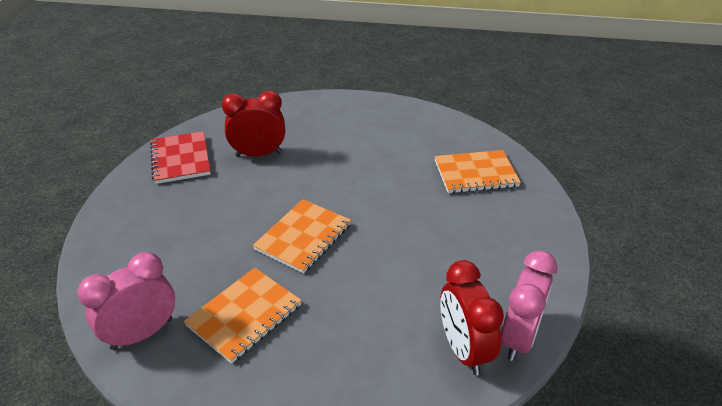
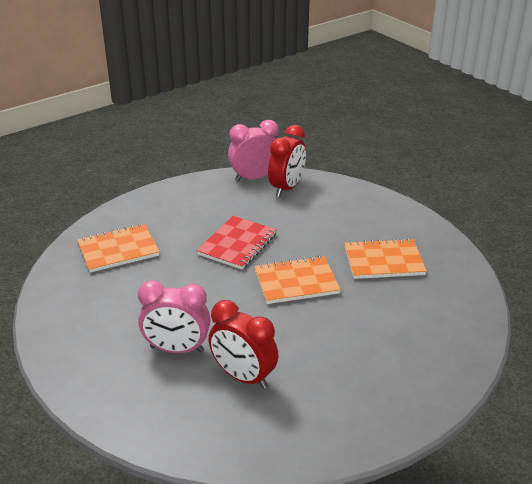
camera: 135 degrees left, 5 degrees down
pink clock [77,252,175,350] -> pink clock moved to [138,280,210,353]
red notebook [150,131,210,184] -> red notebook moved to [196,216,277,270]
orange notebook [435,150,521,193] -> orange notebook turned 60 degrees counterclockwise [77,224,160,273]

